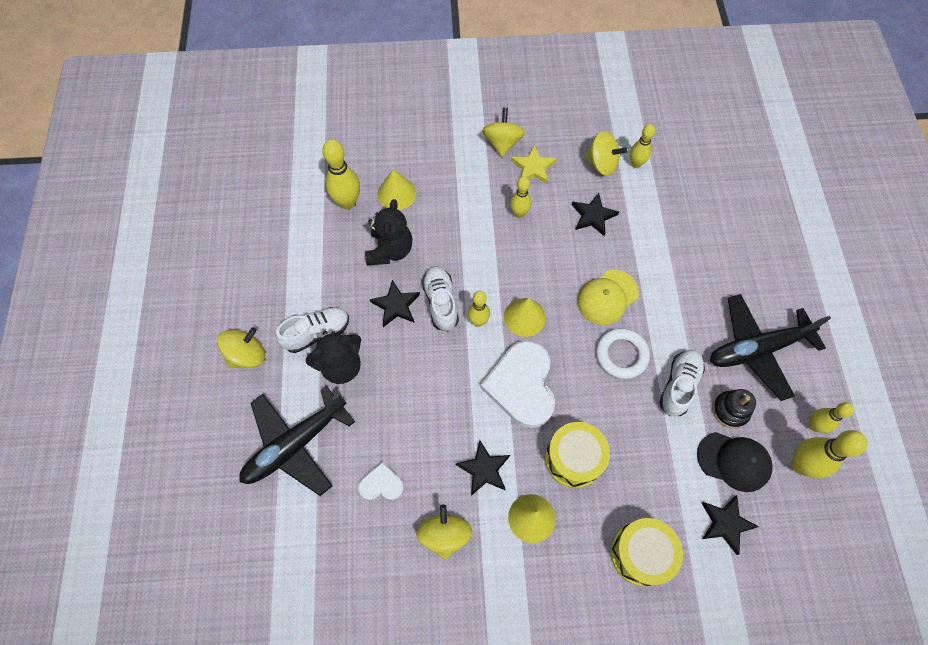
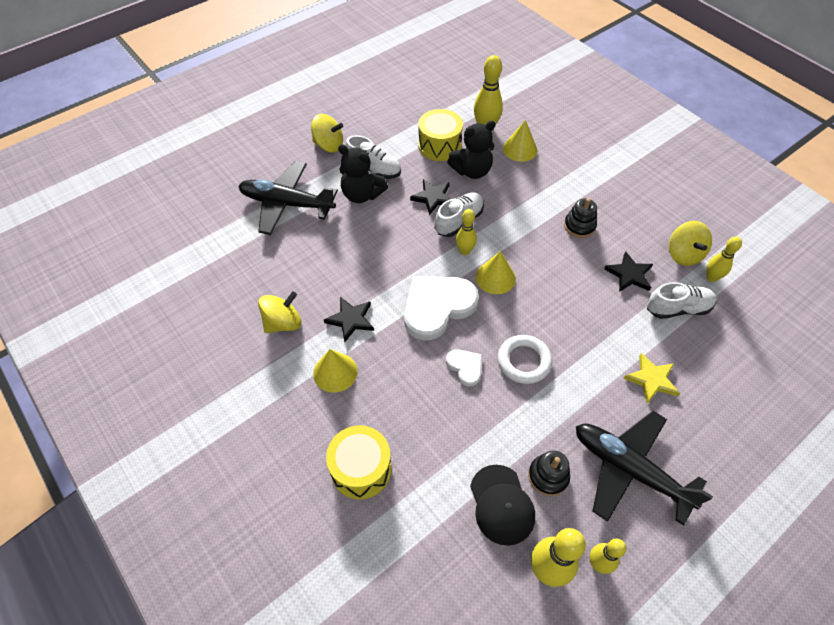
camera: 55 degrees right, 10 degrees down
white heart [358,462,404,500] -> white heart moved to [446,349,482,386]
yellow spinning top [482,108,525,157] -> none
yellow bowling pin [510,176,531,218] -> black stacking toy [564,198,597,238]
yellow star [511,145,557,184] -> yellow star moved to [623,353,680,403]
yellow drum [545,422,610,488] -> yellow drum moved to [418,109,463,161]
yellow cap [577,270,639,325] -> none
white shoe [659,350,705,417] -> white shoe moved to [647,282,717,319]
black star [702,495,759,555] -> none

